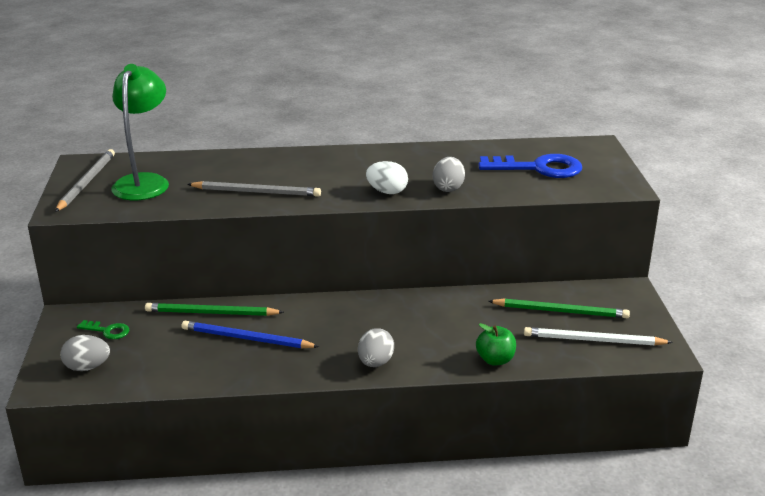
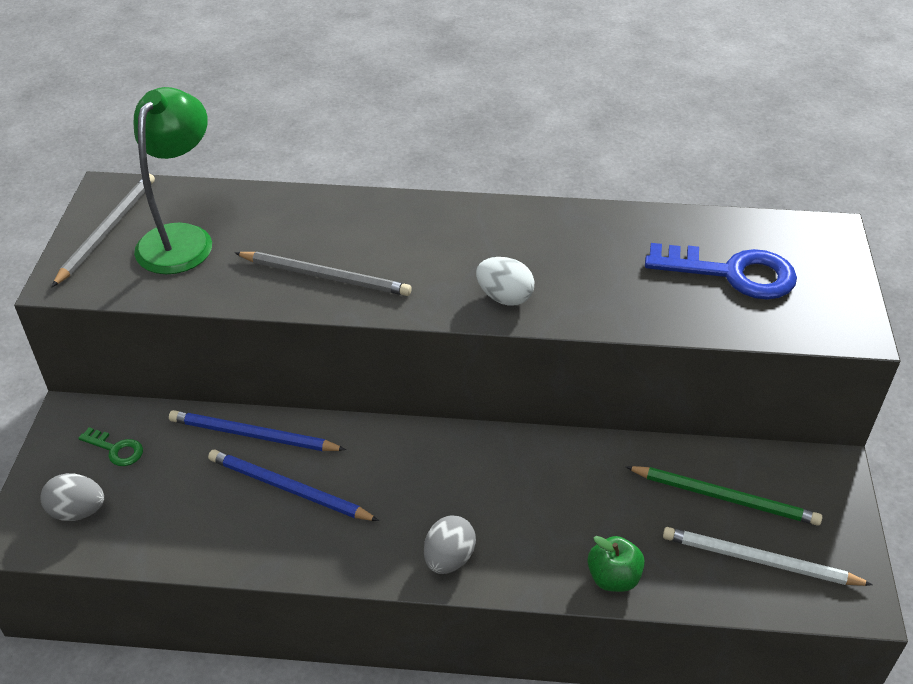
camera: 10 degrees right, 15 degrees up
green pencil [145,303,284,316] -> blue pencil [169,410,346,451]
grey egg [433,157,465,192] -> none

